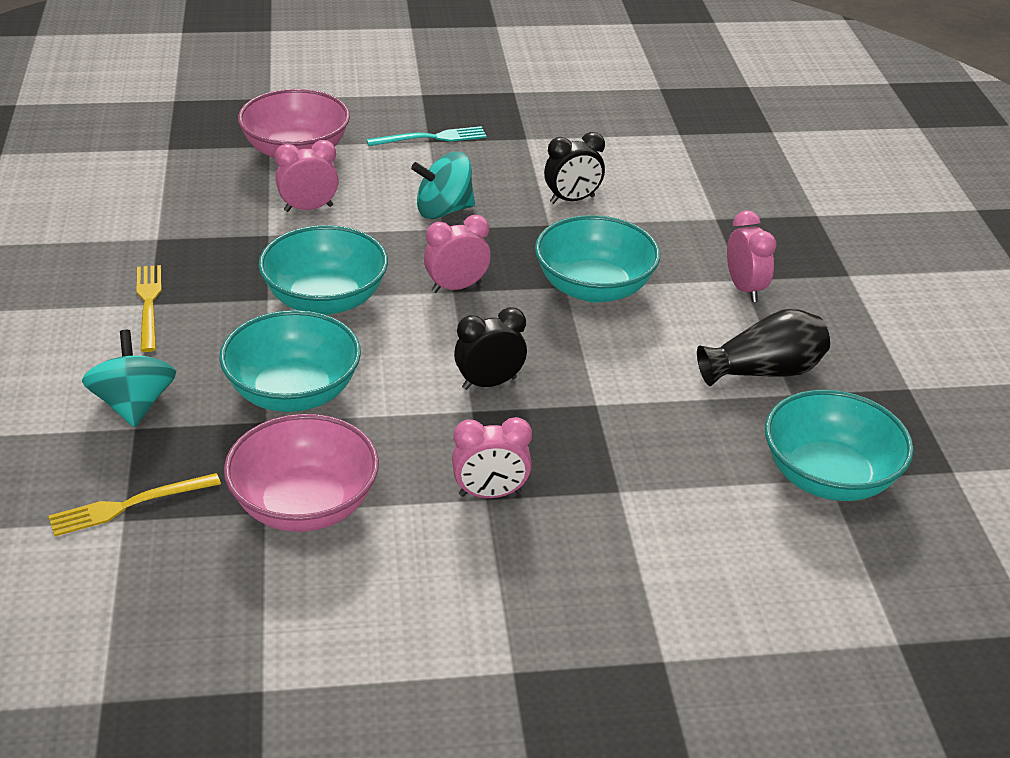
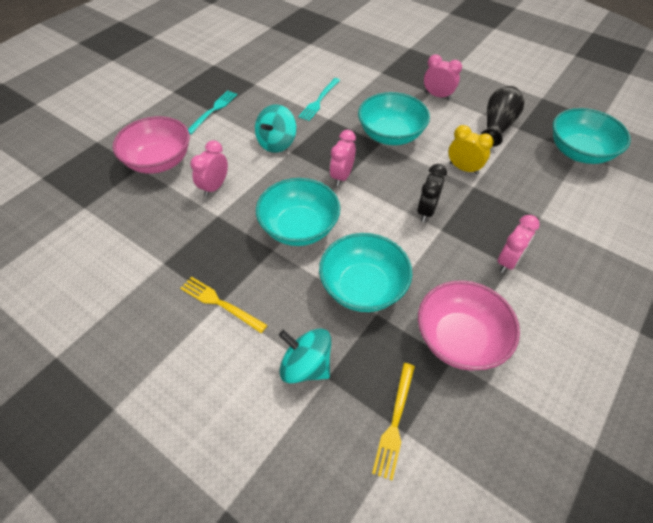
camera: 45 degrees left, 15 degrees up
black clock [544,132,605,204] -> turquoise fork [298,78,340,121]
none -> yellow clock [449,125,494,175]

